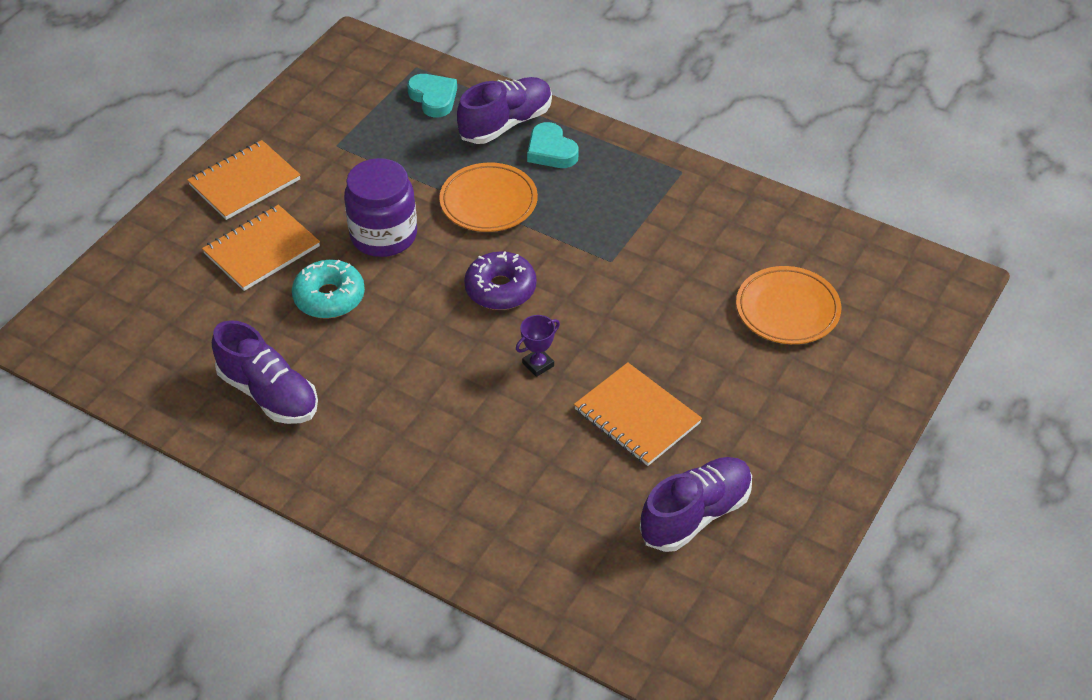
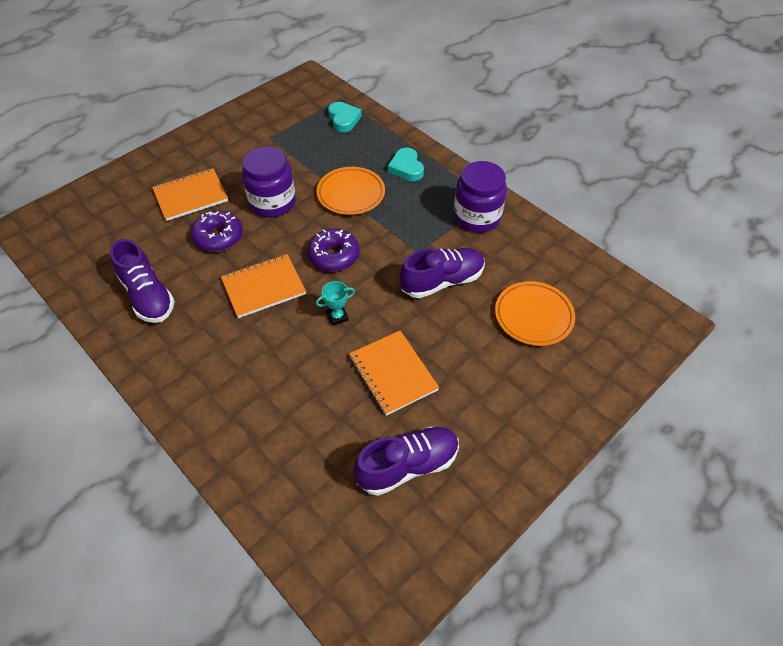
camera: 15 degrees right, 5 degrees up
orange notebook [187,140,300,220] -> orange notebook moved to [221,254,306,318]
turquoise donut [292,259,365,319] -> purple donut [191,211,243,252]
purple shoe [457,77,552,144] -> purple shoe moved to [400,248,485,298]
purple trophy [516,315,560,377] -> turquoise trophy [316,281,355,326]
none -> purple jar [454,161,507,233]

